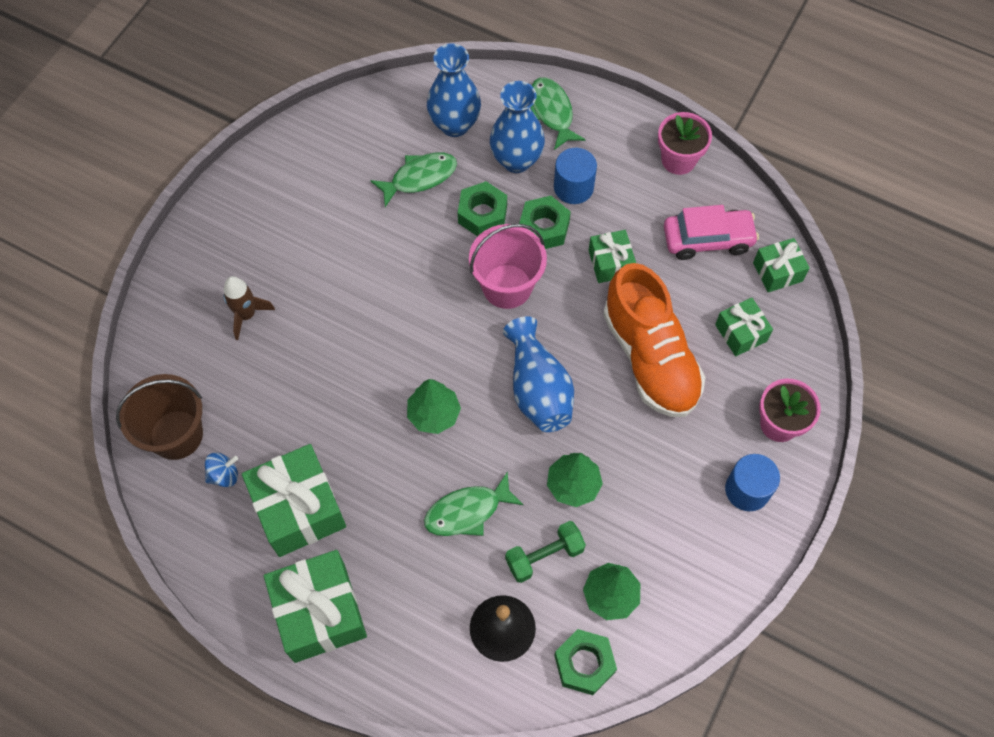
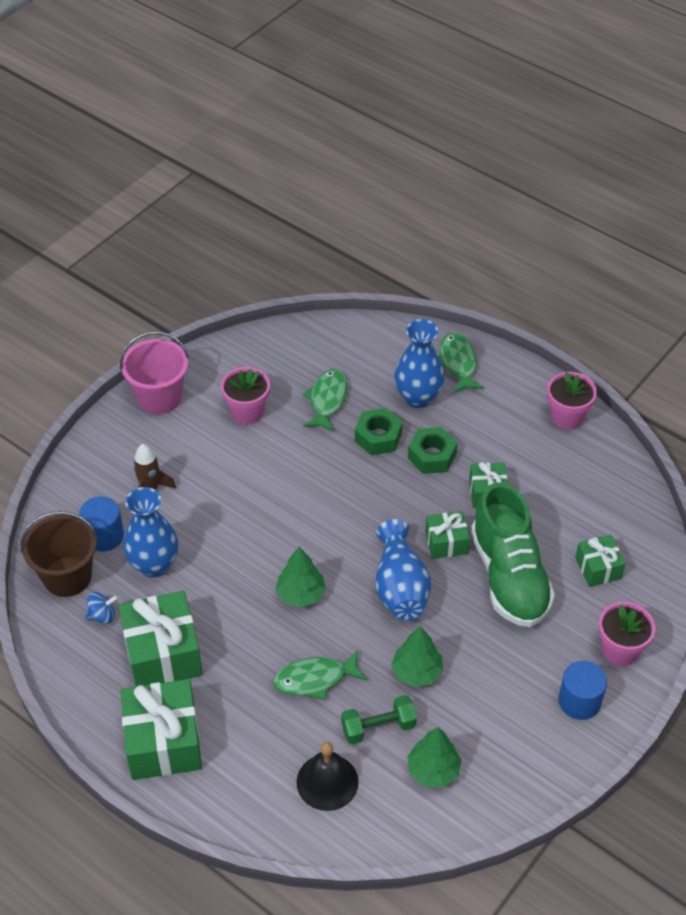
camera: 10 degrees right, 15 degrees down
green fish [370,152,457,207] -> green fish turned 60 degrees counterclockwise [303,369,348,432]
blue vase [427,43,481,137] -> blue vase moved to [123,487,178,577]
pink bucket [469,224,547,309] -> pink bucket moved to [120,331,189,414]
blue cylinder [554,148,597,204] -> blue cylinder moved to [79,496,124,552]
green nut [554,629,617,695] -> none
orange shoe [603,263,705,417] -> green shoe [471,482,555,627]
pink car [664,205,759,260] -> none
green gift [753,238,810,292] -> green gift moved to [425,511,470,559]
none -> pink flower pot [221,367,270,424]

